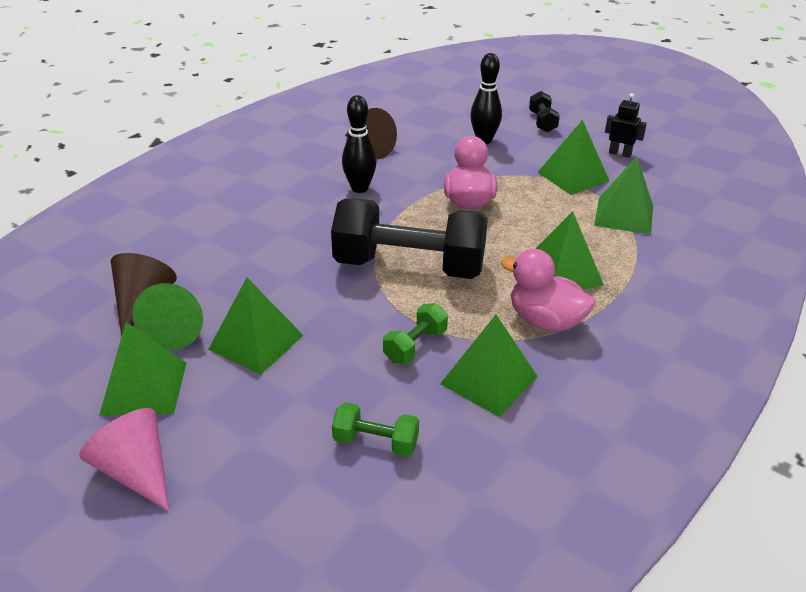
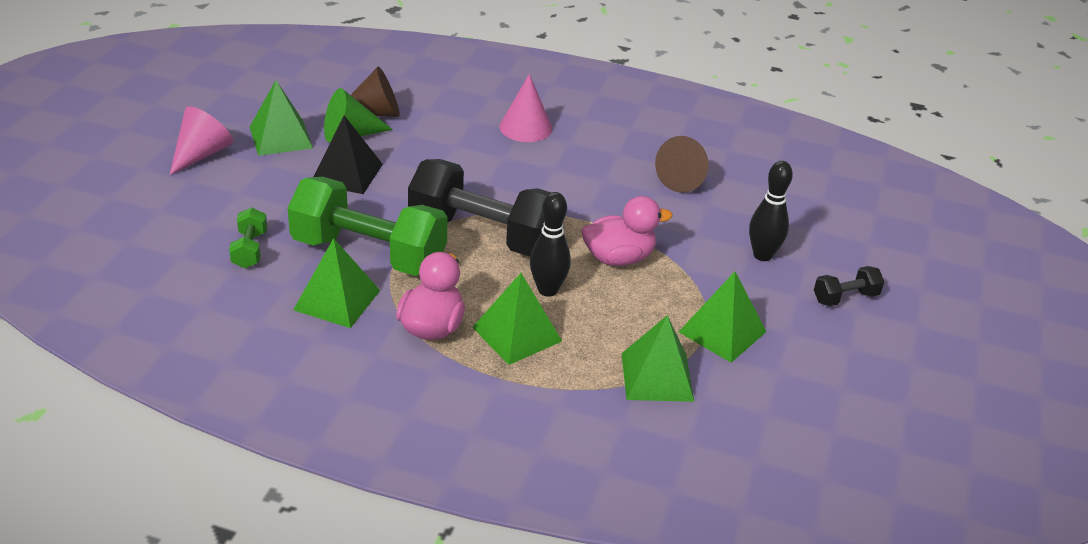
camera: 70 degrees right, 0 degrees up
green pyramid [208,278,303,375] -> black pyramid [313,116,383,194]
black dumbbell [331,198,488,279] -> black dumbbell turned 60 degrees counterclockwise [408,159,552,257]
black bowling pin [342,95,377,193] -> black bowling pin moved to [530,192,571,297]
green dumbbell [383,303,448,364] -> green dumbbell [288,177,448,276], size x2.29
black robot [605,93,647,158] -> none
none -> pink cone [500,74,553,142]

